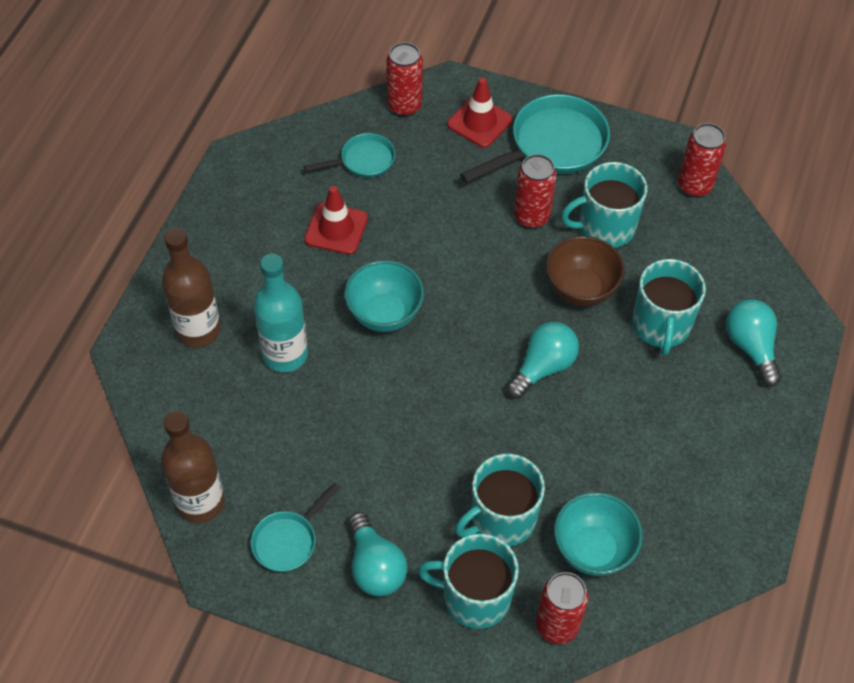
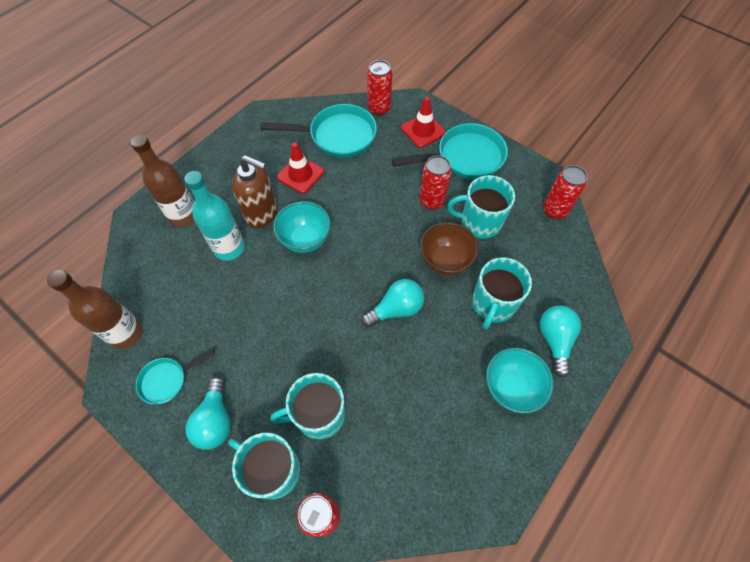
camera: 20 degrees right, 5 degrees up
turquoise pan [304,133,395,178] -> turquoise pan [260,104,377,158], size x1.81
turquoise bowl [554,492,643,576] -> turquoise bowl moved to [486,348,554,413]
none -> brown soap dispenser [232,155,277,228]

